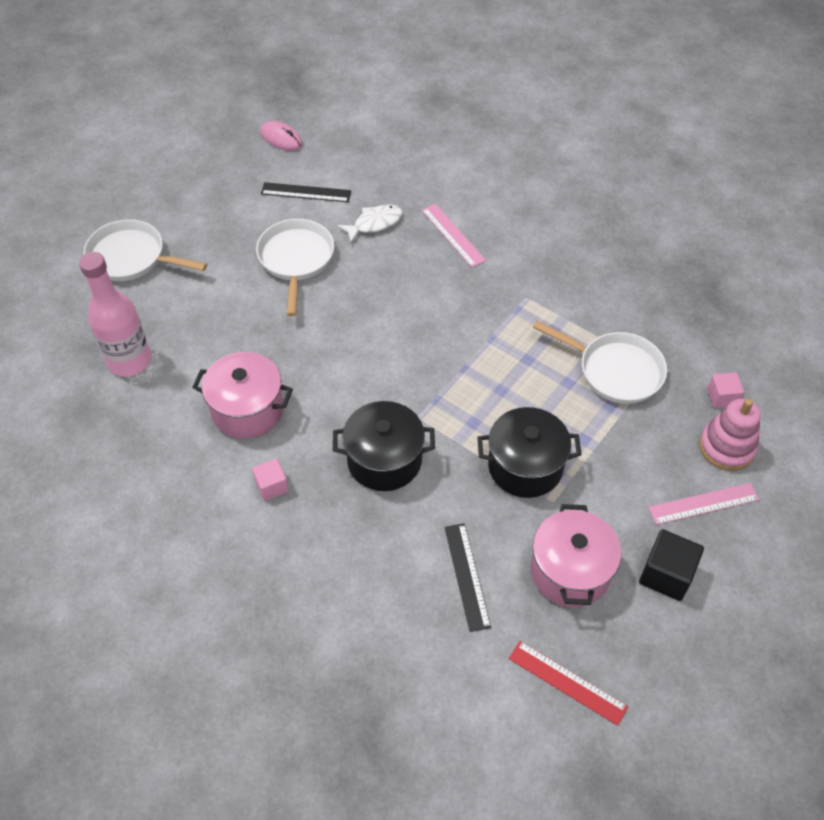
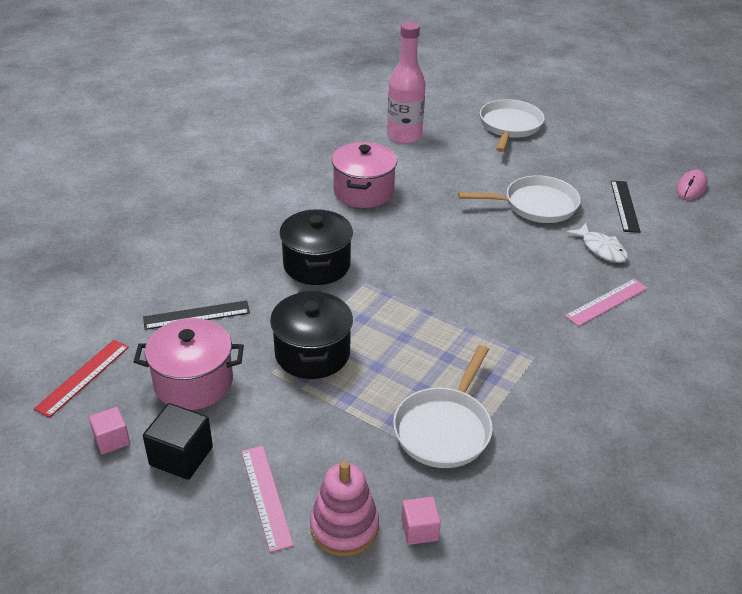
camera: 85 degrees right, 15 degrees down
pink cube [252,458,289,501] -> pink cube moved to [89,407,130,454]

